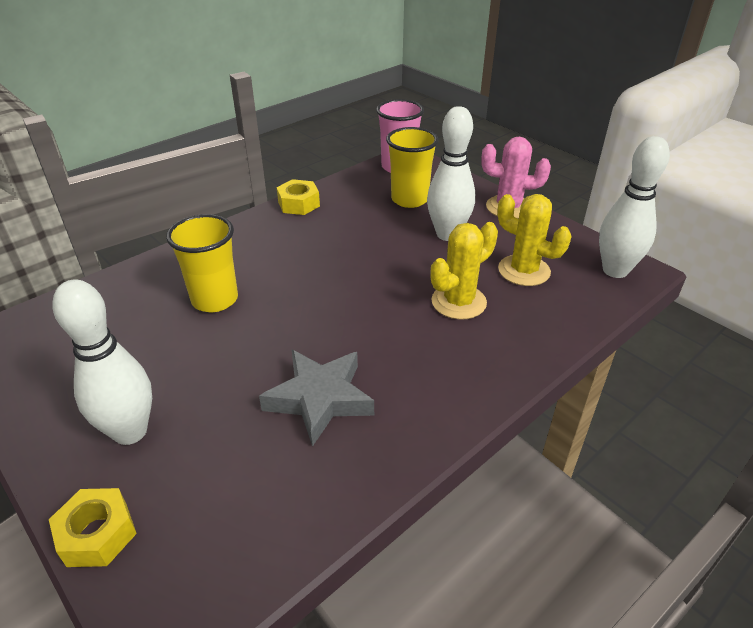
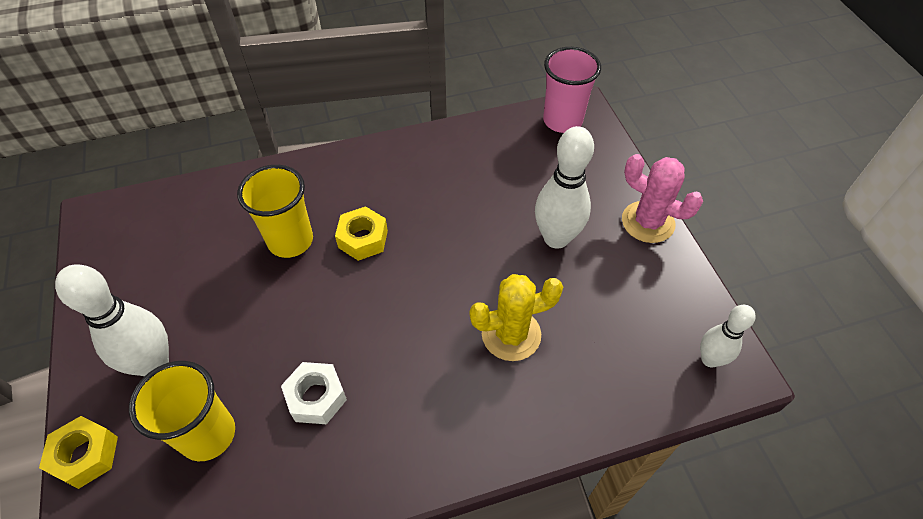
camera: 25 degrees right, 15 degrees up
grey star [259,349,374,447] -> white nut [281,362,347,424]
yellow nut [277,179,320,215] -> yellow nut moved to [335,206,388,261]
yellow cup [386,127,439,208] -> yellow cup moved to [129,361,235,461]
yellow cactus [497,194,572,286] -> none
white bowling pin [599,136,670,278] -> white bowling pin [700,305,756,367], size x0.60

